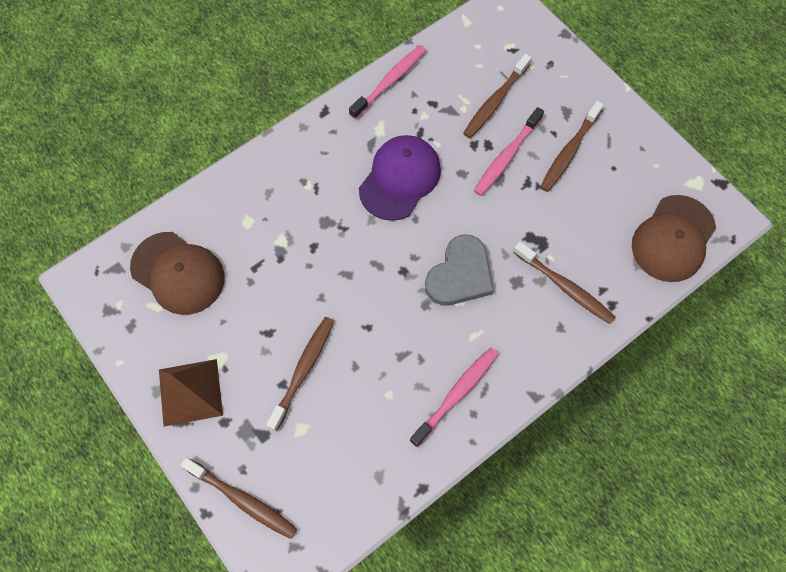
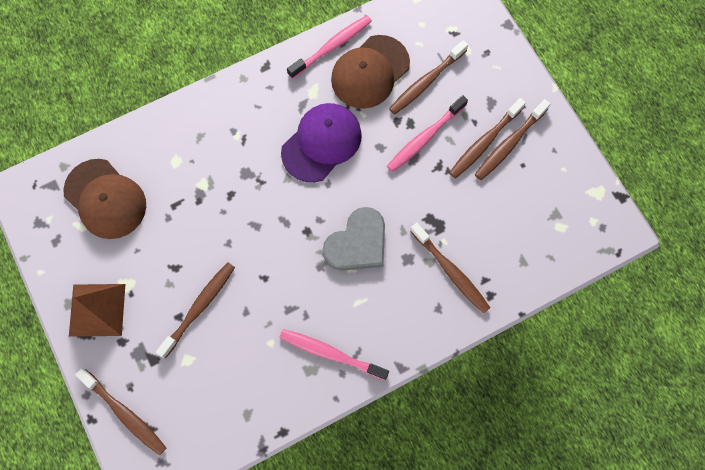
camera: 10 degrees right, 5 degrees up
pink toothbrush [410,348,498,447] -> pink toothbrush turned 120 degrees counterclockwise [279,329,389,380]
brown cap [632,195,716,282] -> brown cap moved to [331,35,410,109]
none -> brown toothbrush [475,99,550,180]

